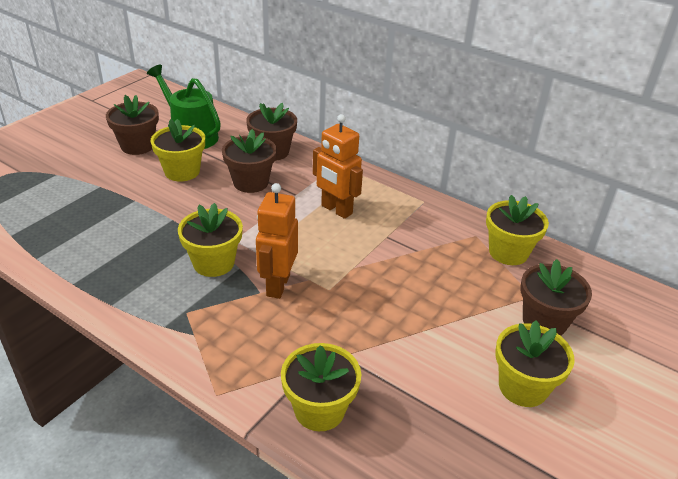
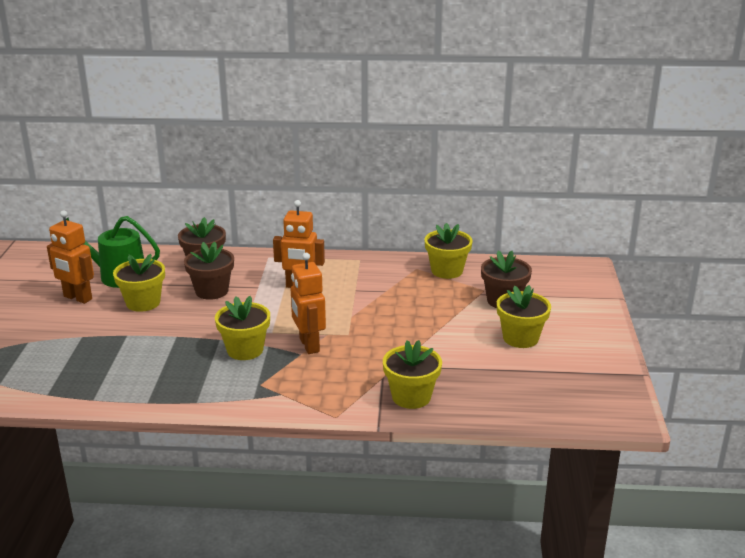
camera: 30 degrees left, 10 degrees down
brown flower pot [106,95,159,155] -> orange robot [47,210,94,304]

